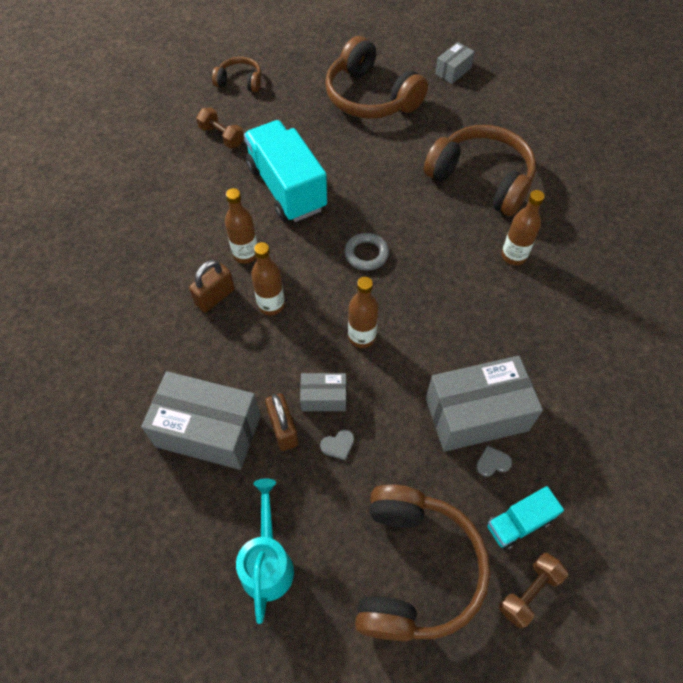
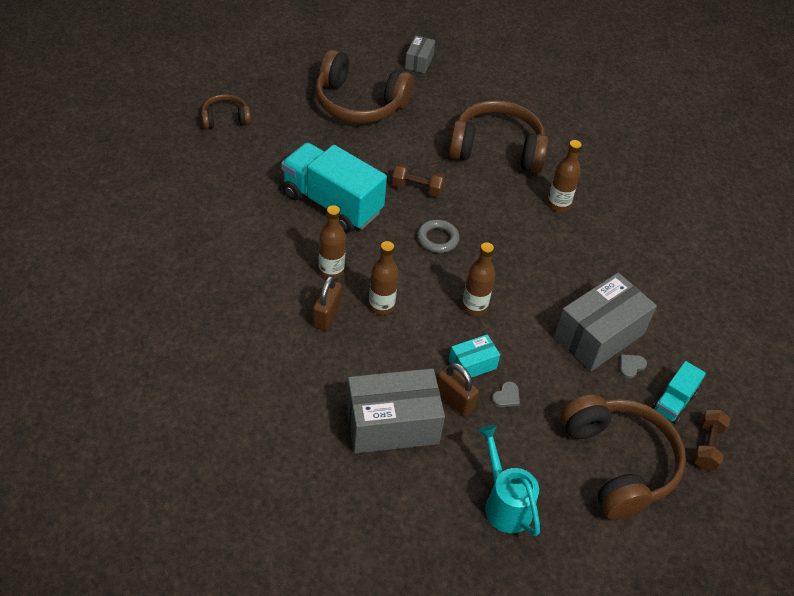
camera: 30 degrees left, 10 degrees down
brown dumbbell [196,108,244,148] -> brown dumbbell moved to [392,164,445,197]
grey box [300,373,346,411] -> turquoise box [449,334,500,378]

